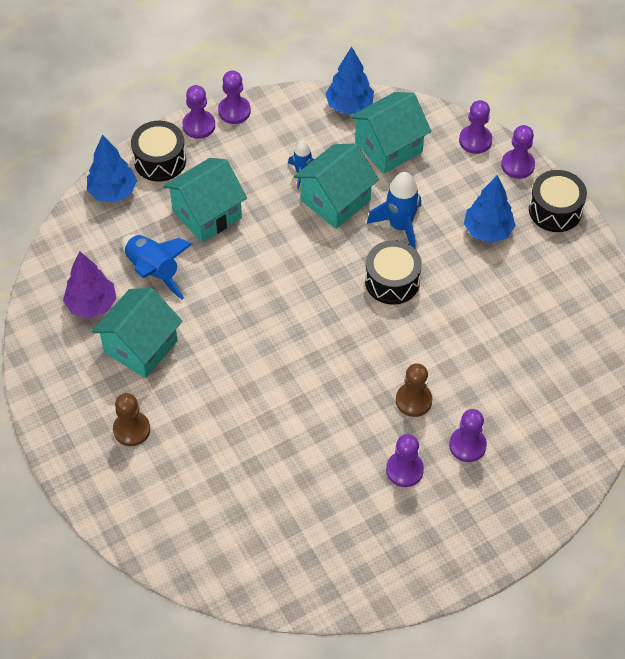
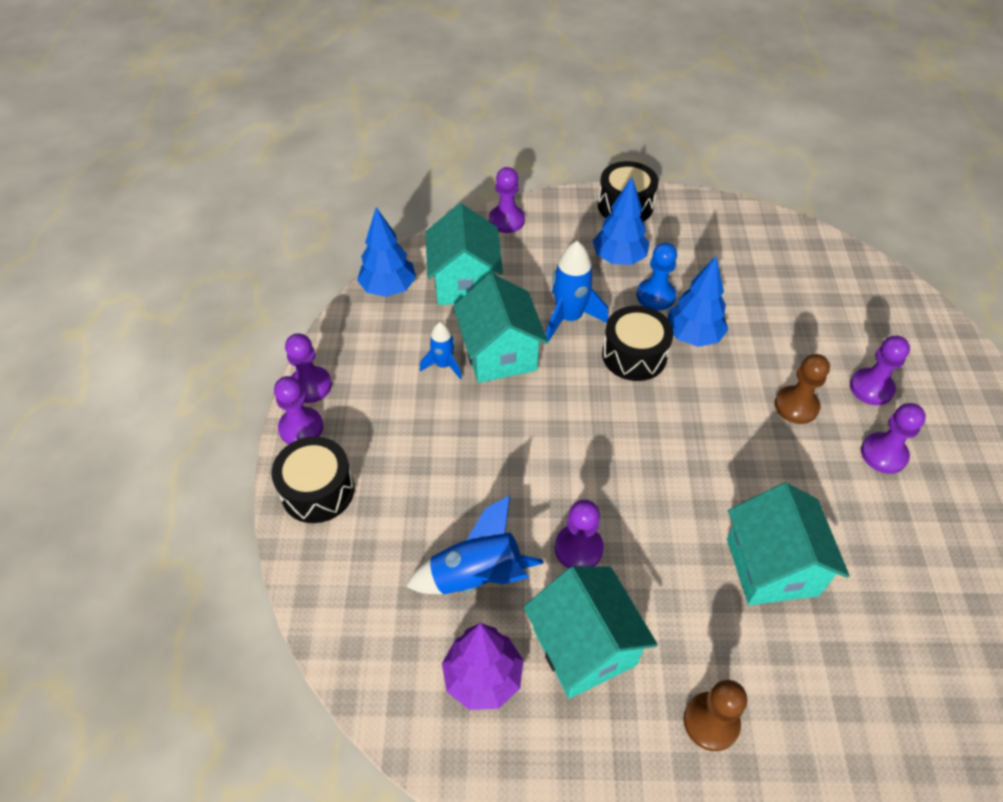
camera: 60 degrees left, 5 degrees down
blue tree [87,135,137,203] -> blue tree moved to [667,256,728,347]
turquoise house [163,158,247,243] -> turquoise house moved to [727,483,850,605]
purple pawn [501,125,535,179] -> purple pawn moved to [555,500,604,568]
none -> blue pawn [637,243,677,311]

